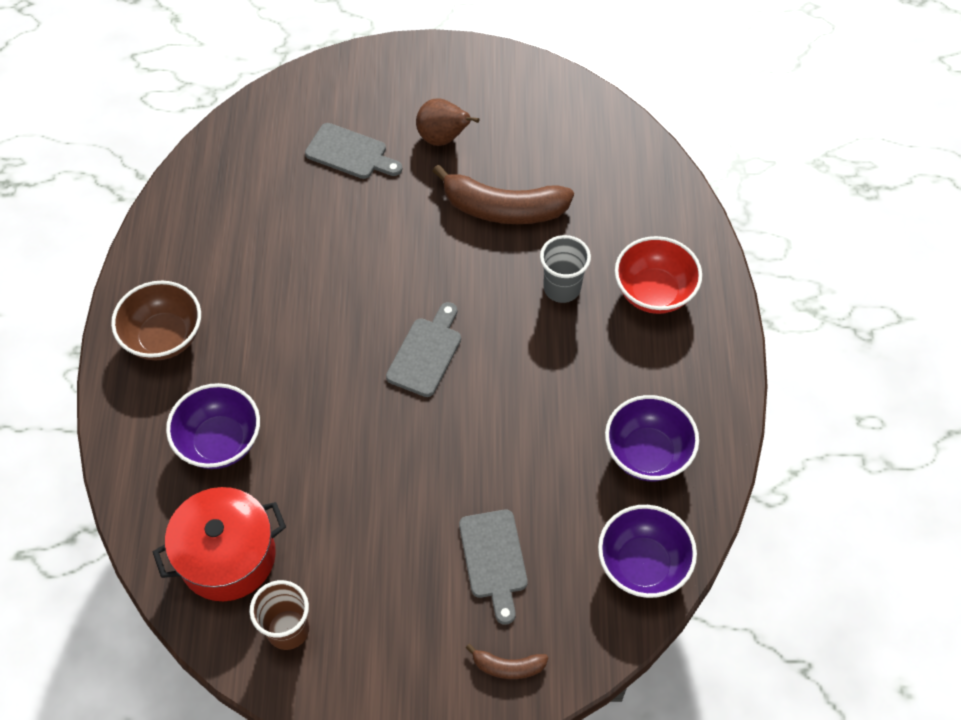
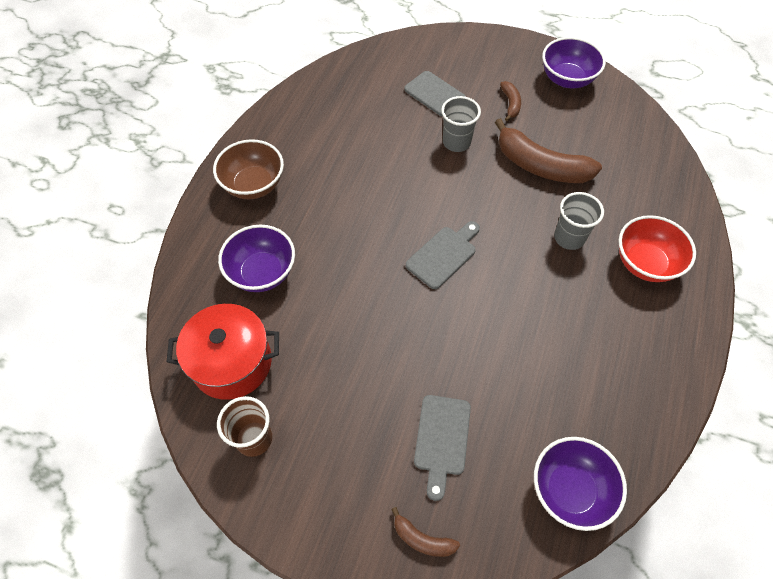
camera: 20 degrees right, 0 degrees up
brown pear [416,98,479,146] -> brown banana [500,81,521,121]
purple bowl [605,395,699,481] -> purple bowl moved to [542,37,606,88]
none -> grey cup [441,96,481,152]

